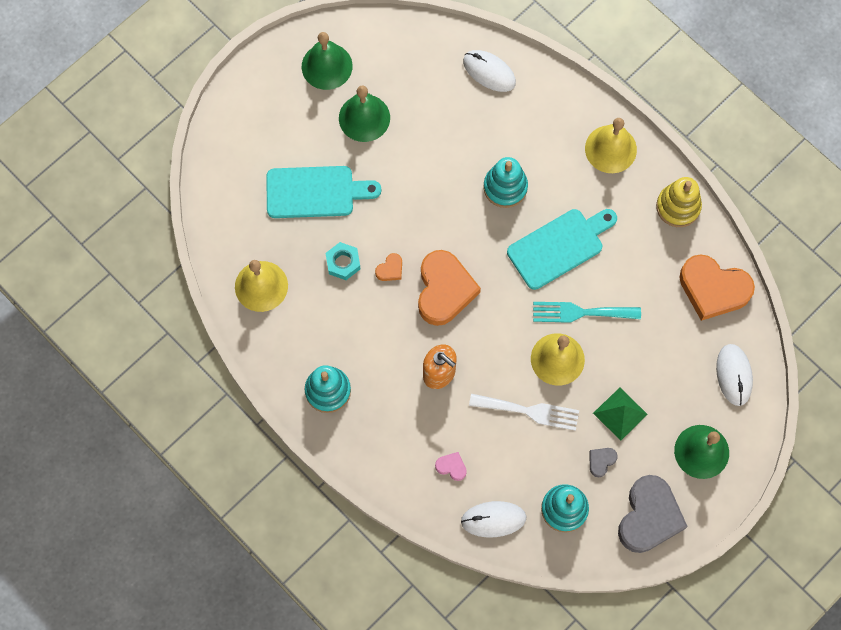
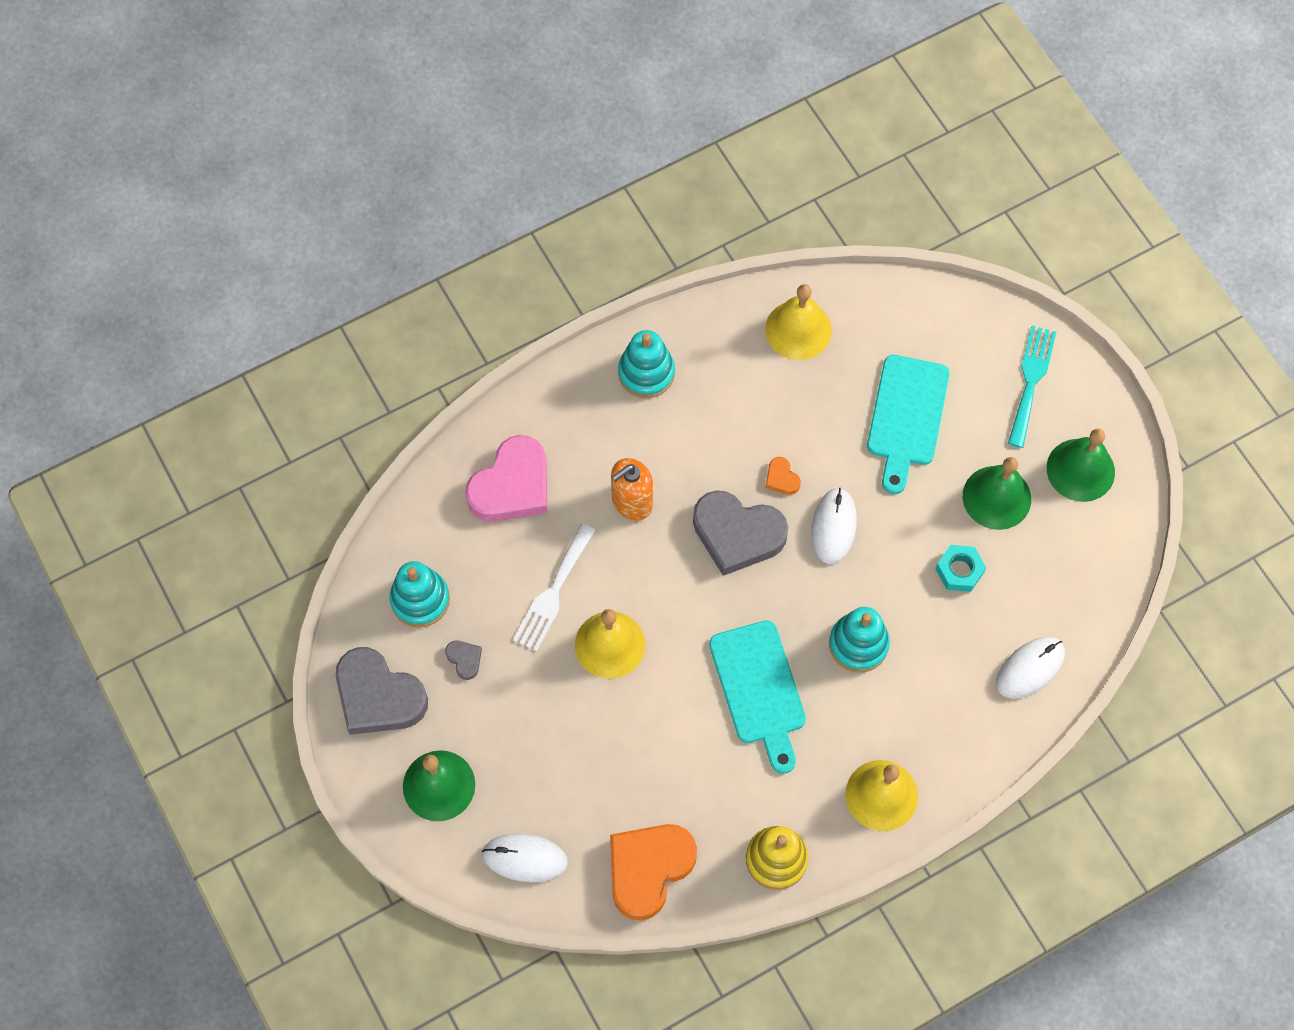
camera: 105 degrees right, 5 degrees down
turquoise nut [326,242,360,280] -> turquoise nut moved to [936,545,986,592]
orange heart [418,250,481,326] -> grey heart [693,490,788,576]
pink heart [435,452,467,481] -> pink heart [465,435,547,522], size x2.35
white mouse [461,501,527,537] -> white mouse moved to [811,487,857,564]
turquoise fork [533,302,641,323] -> turquoise fork moved to [1008,326,1056,448]
green pyramid [593,387,648,441] -> none

